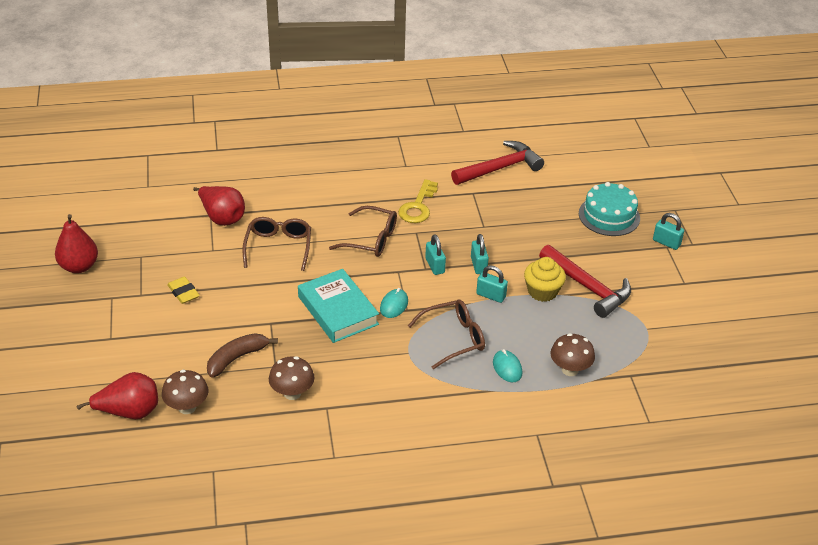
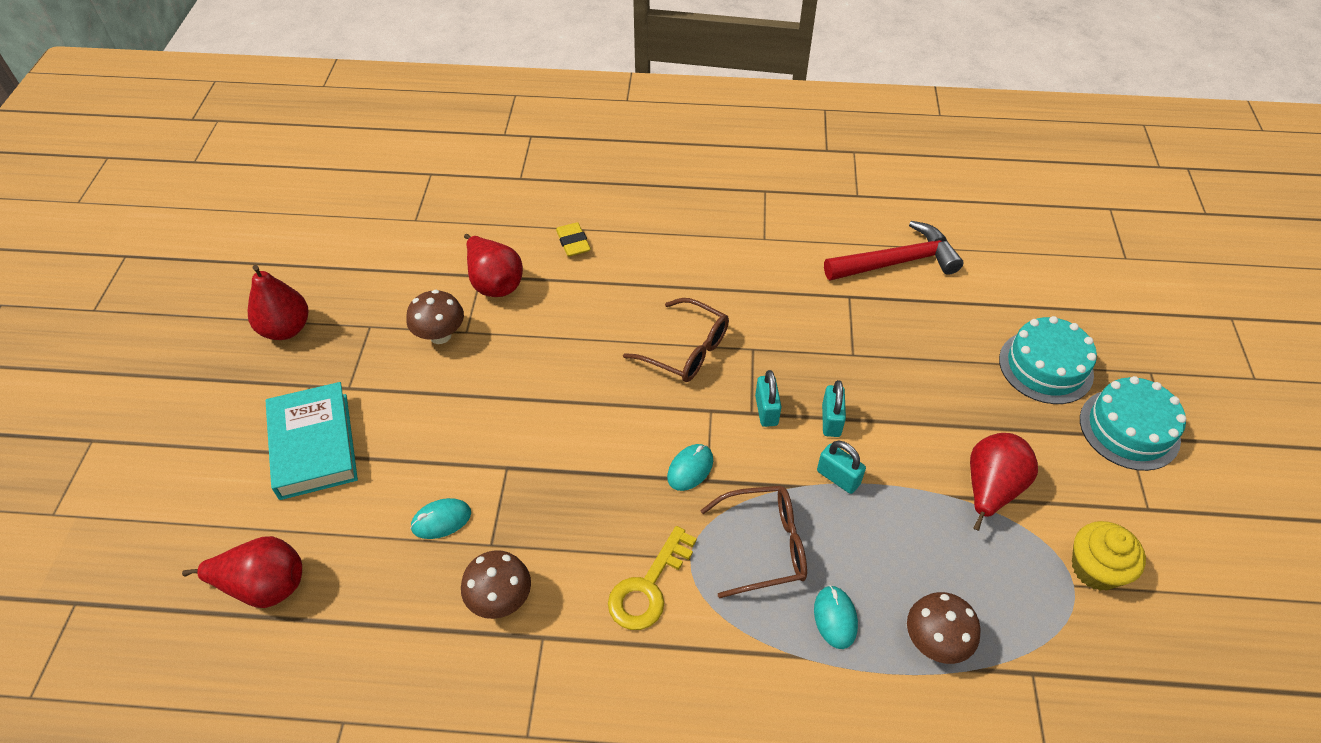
camera: 15 degrees right, 10 degrees up
brown mushroom [162,370,209,414] -> brown mushroom moved to [406,290,464,344]
yellow eraser [167,277,200,304] -> yellow eraser moved to [556,222,591,256]
brown banana [207,333,278,378] -> turquoise mouse [410,498,471,539]
brown glasses [242,217,311,271] -> none
turquoise book [298,269,379,343] -> turquoise book moved to [266,382,358,500]
yellow key [398,179,438,223] -> yellow key moved to [608,526,697,630]
yellow cupcake [524,257,566,302] -> yellow cupcake moved to [1072,521,1146,591]
red hammer [539,245,631,318] -> red pear [970,433,1038,531]
turquoise padlock [653,213,684,250] -> turquoise cake [1080,376,1186,471]

